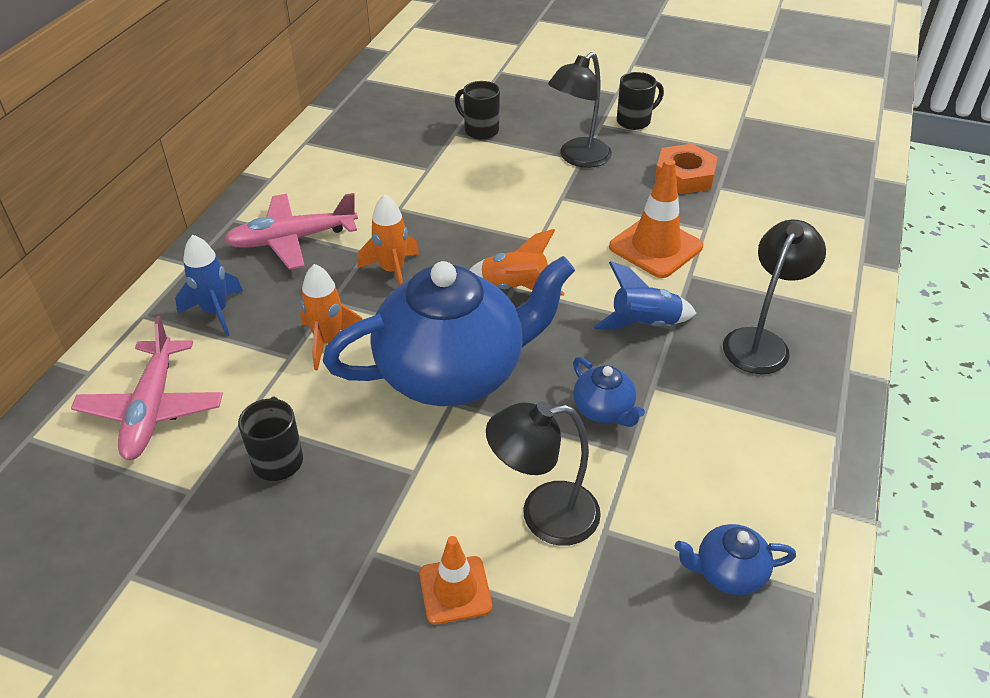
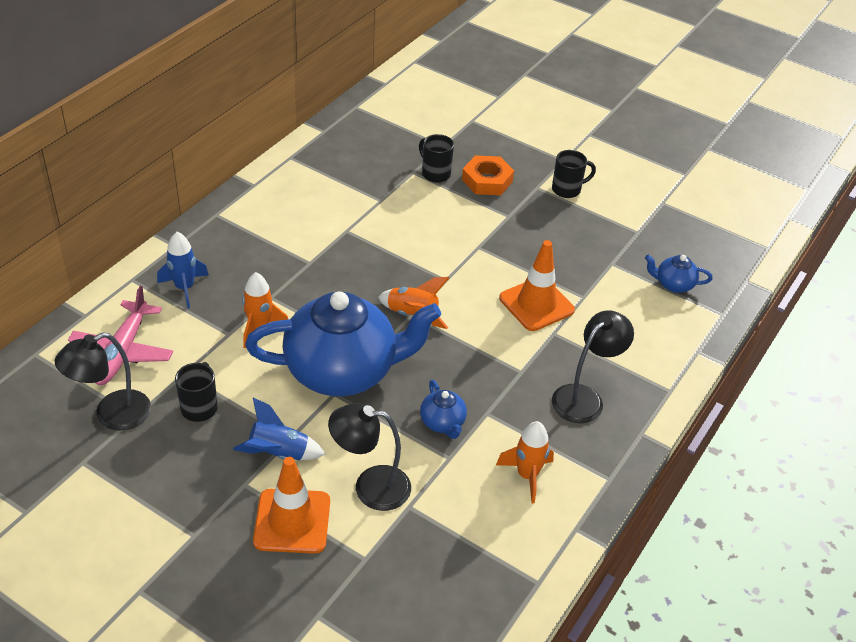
camera: 10 degrees right, 0 degrees up
pink plane [224,193,358,270] -> none
orange rocket [357,194,419,286] -> orange rocket moved to [496,421,554,503]
orange traffic cone [419,536,492,625] -> orange traffic cone [253,457,330,554], size x1.57
black lamp [548,52,612,168] -> black lamp moved to [55,332,151,431]
blue rocket [594,261,697,330] -> blue rocket moved to [233,398,325,460]
orange nut [655,144,718,194] -> orange nut moved to [462,156,514,195]
blue teapot [675,524,796,595] -> blue teapot moved to [645,255,713,293]

